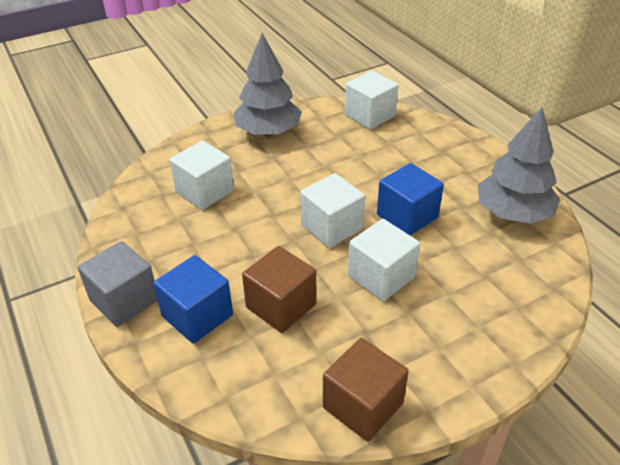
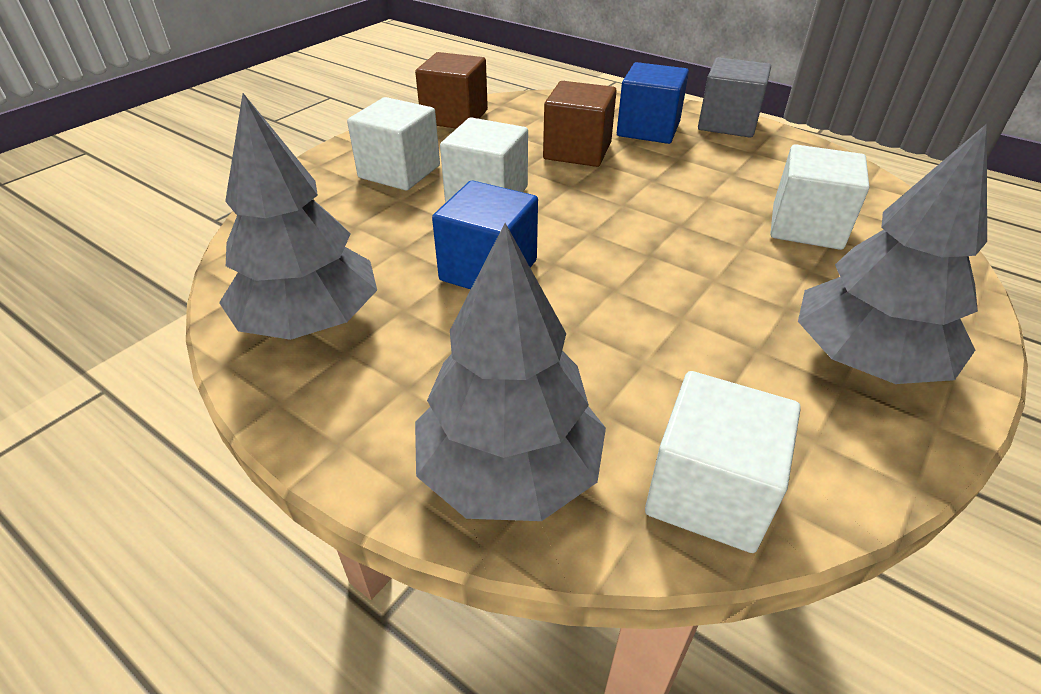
camera: 155 degrees right, 0 degrees up
white cube [300,173,365,248] -> white cube moved to [347,97,440,190]
none -> grey tree [415,223,606,521]

